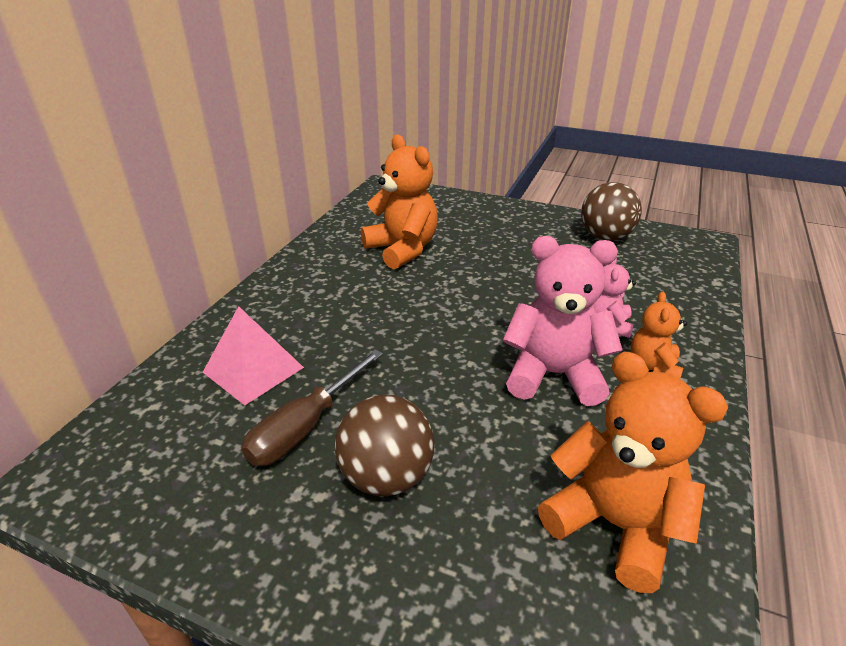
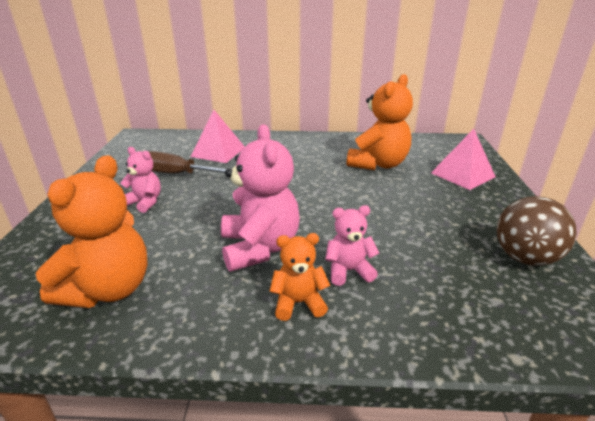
camera: 70 degrees right, 5 degrees down
brown ball [335,395,435,496] -> pink teddy bear [121,147,161,213]
none -> pink pyramid [431,129,496,190]

